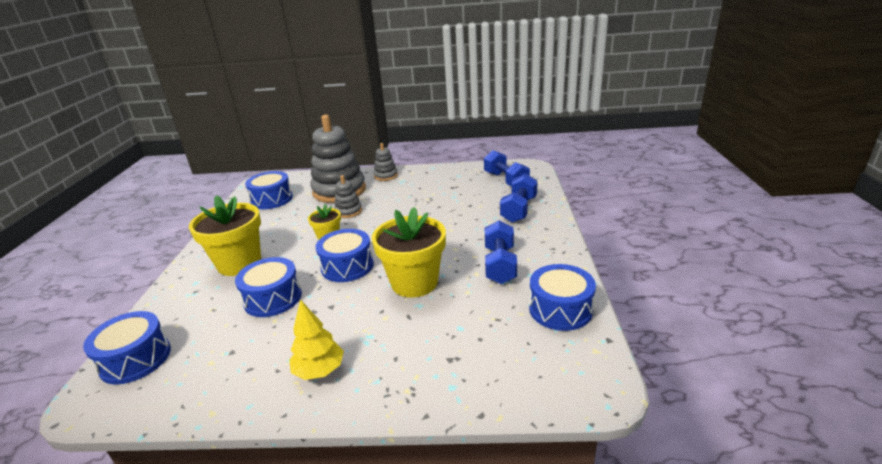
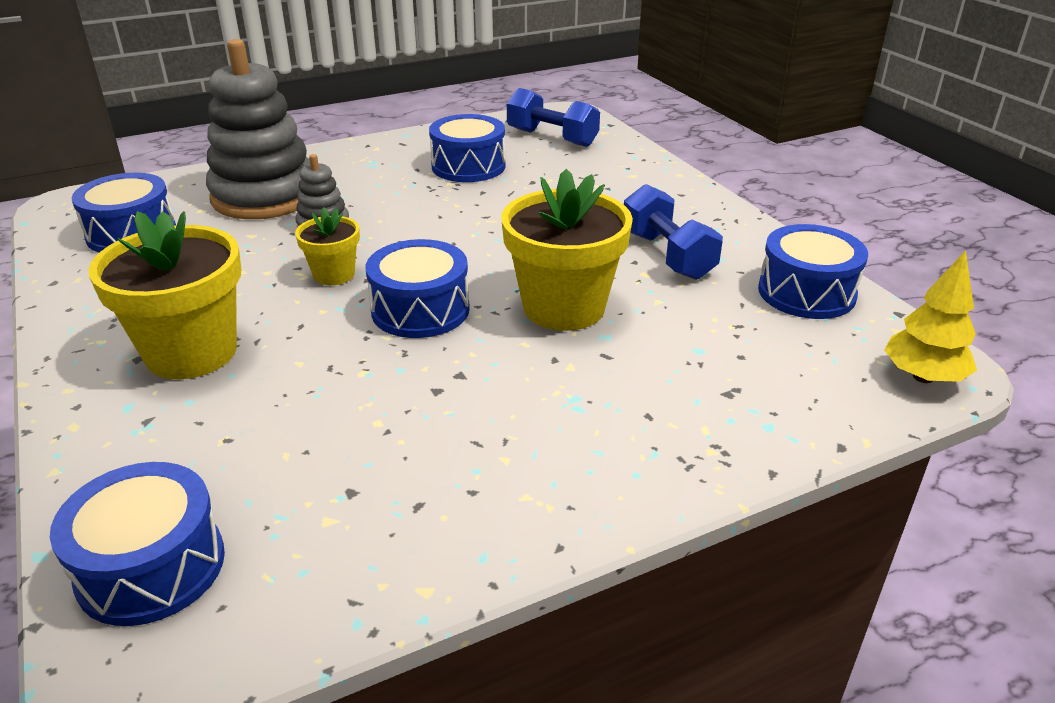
camera: 30 degrees left, 5 degrees up
blue drum [235,257,302,317] -> blue drum moved to [429,114,505,182]
yellow tree [289,299,344,380] -> yellow tree moved to [884,250,977,383]
grey stacking toy [374,143,398,181] -> none
blue dumbbell [500,173,538,223] -> none

